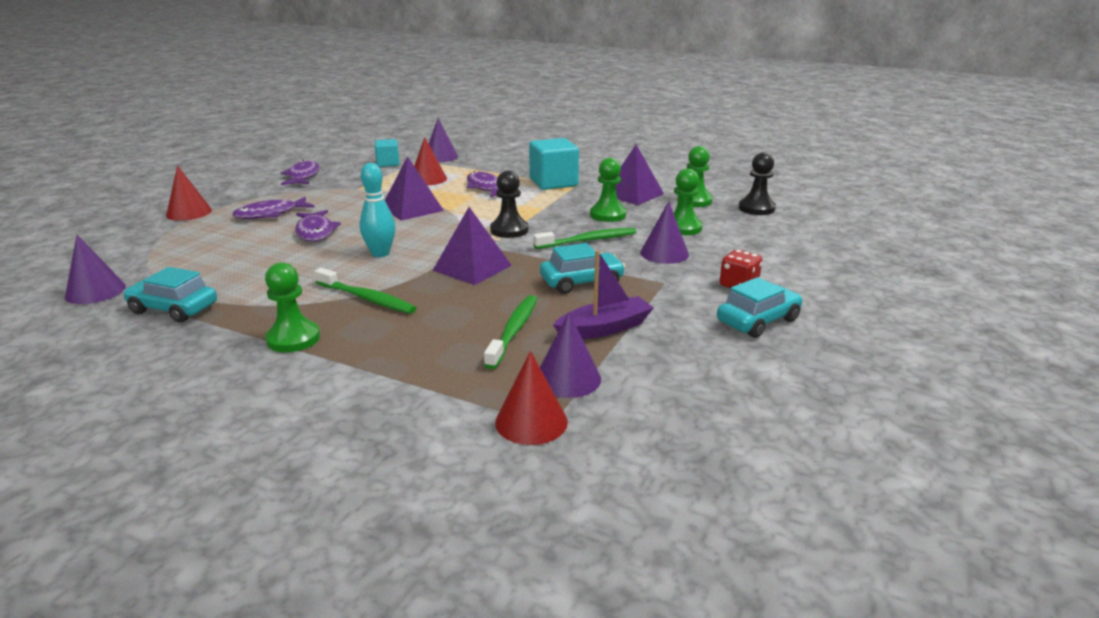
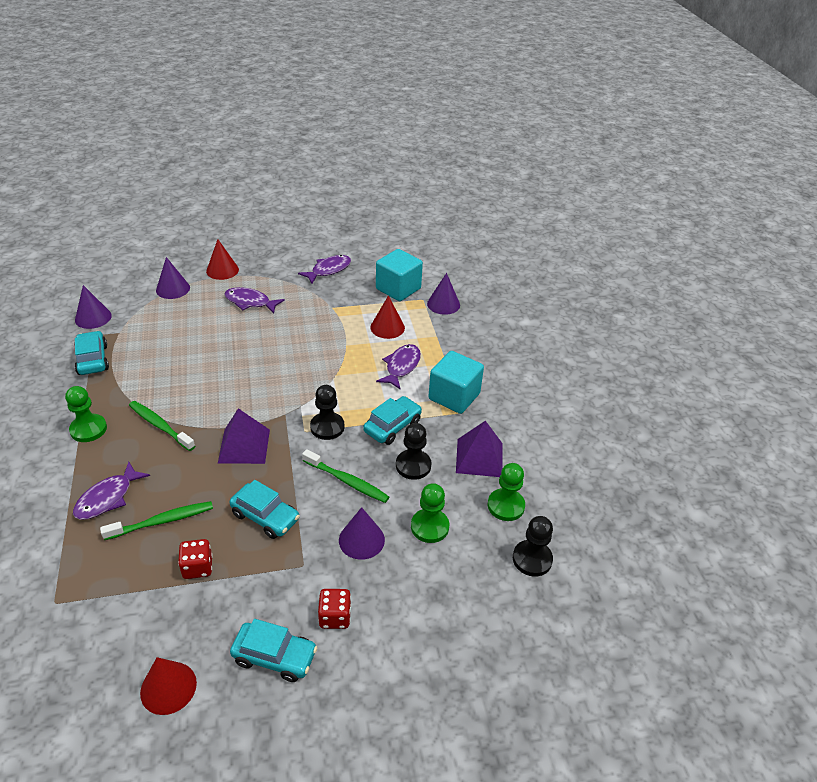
camera: 50 degrees right, 15 degrees up
purple fish [295,210,341,242] -> purple fish moved to [73,462,150,520]
green toothbrush [314,268,416,314] -> green toothbrush turned 135 degrees clockwise [129,401,195,451]
turquoise bowling pin [360,163,396,257] -> none
turquoise cube [375,139,399,167] -> turquoise cube [376,249,423,301], size x1.68
purple pyramid [385,156,444,221] -> none
red cone [495,351,568,445] -> red cone moved to [140,657,197,715]
purple cone [540,312,601,398] -> purple cone moved to [156,257,190,299]
purple boat [553,250,654,339] -> red dice [178,539,213,579]
green pawn [590,158,626,222] -> black pawn [396,423,431,480]
none -> turquoise car [363,396,422,445]

